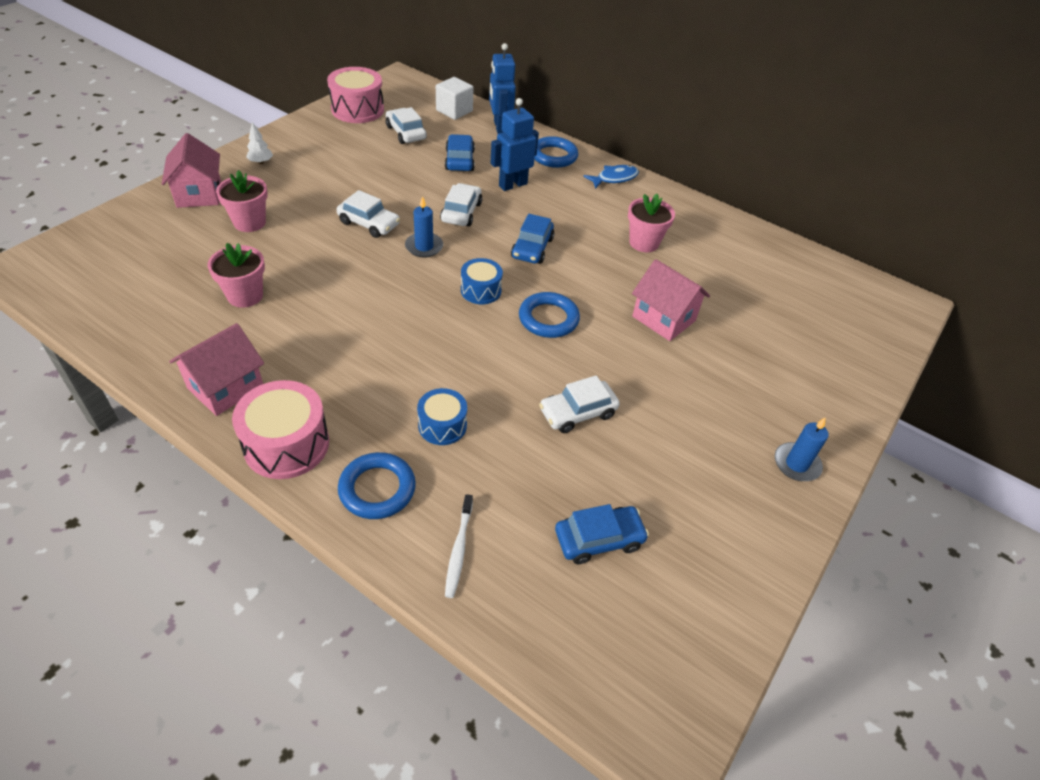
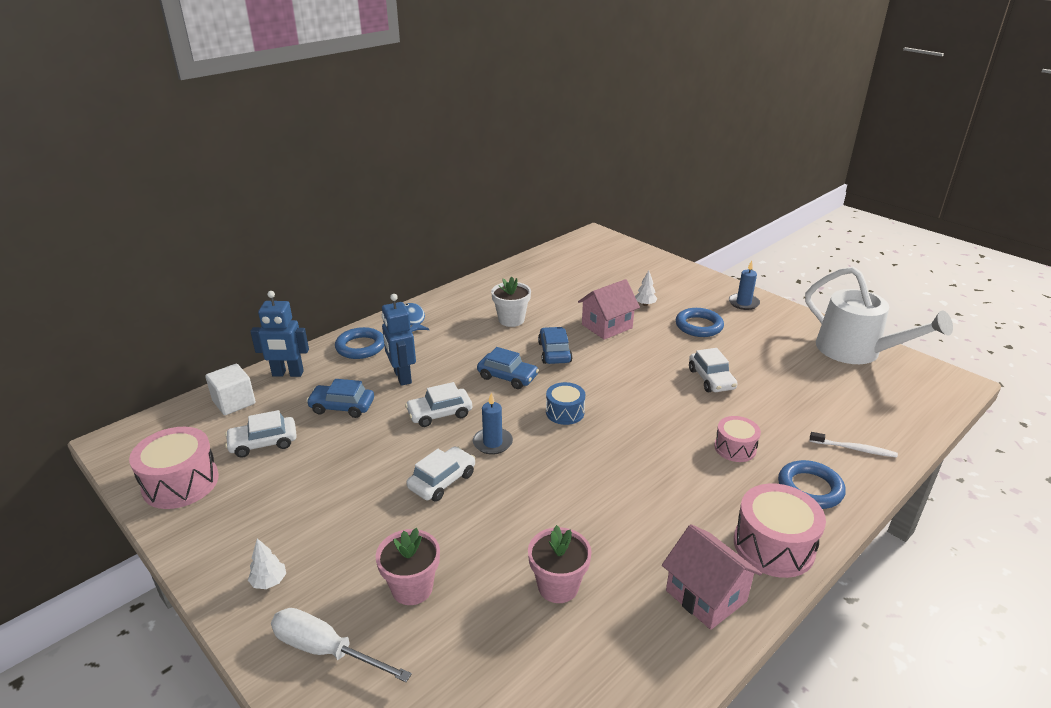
camera: 75 degrees left, 15 degrees down
pink house [162,133,221,208] -> white screwdriver [271,608,412,682]
blue drum [417,388,467,445] -> pink drum [714,416,761,462]
white car [440,183,482,226] -> white car turned 45 degrees counterclockwise [405,382,472,427]
blue ring [519,292,580,338] -> blue ring moved to [676,308,724,337]
blue car [555,504,649,564] -> blue car moved to [538,327,573,364]
pink flower pot [628,194,675,252] -> white flower pot [491,277,531,327]
none -> white tree [635,270,658,306]
none -> white watering can [805,267,953,364]

